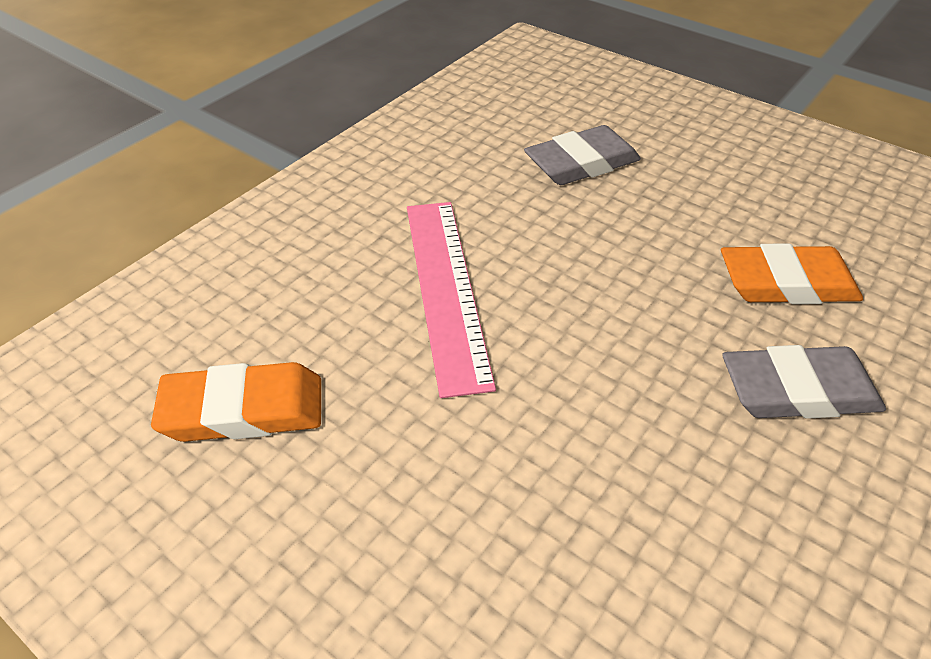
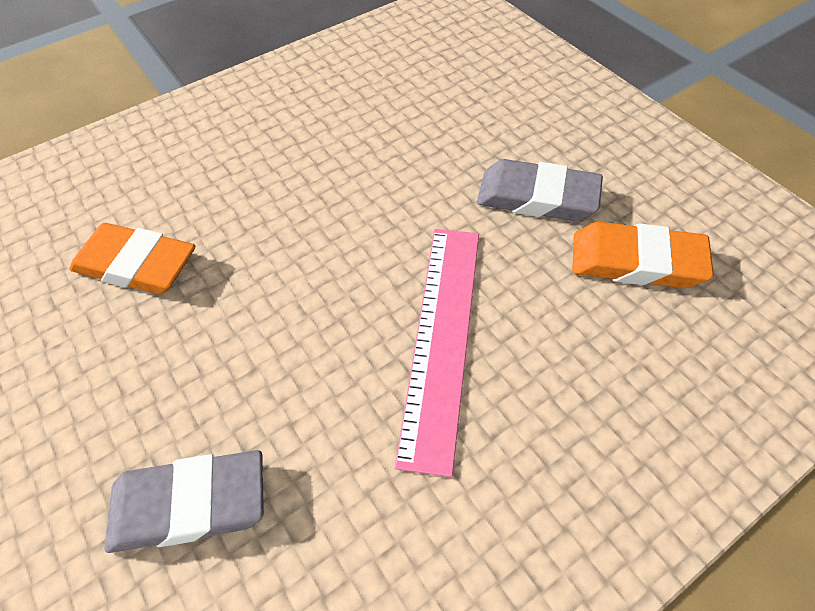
camera: 160 degrees left, 10 degrees up
grey eraser [722,345,886,419] -> grey eraser moved to [477,159,603,221]

